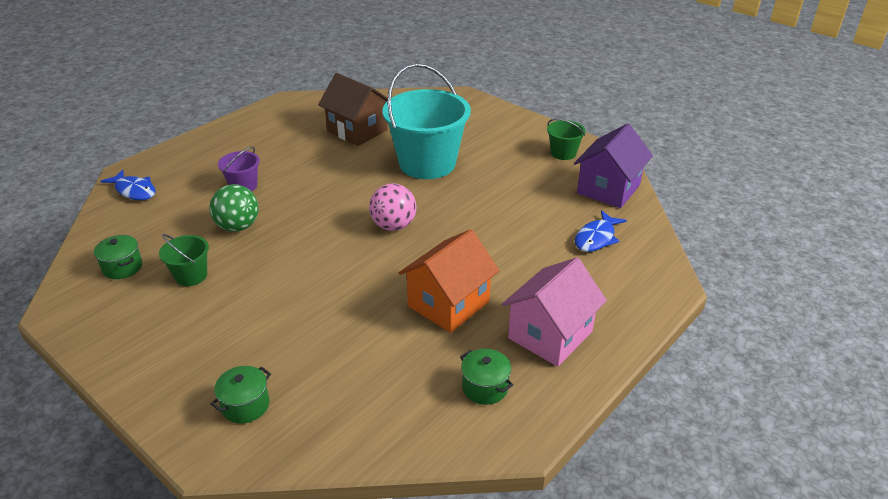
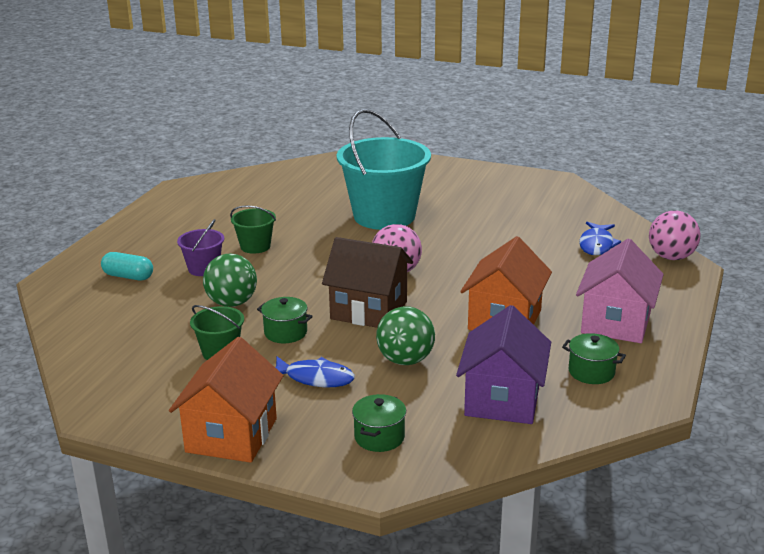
camera: 20 degrees left, 10 degrees down
green pot [94,235,142,279] -> green pot moved to [257,297,313,343]
blue fish [100,170,156,200] -> blue fish moved to [275,356,355,387]
brown house [318,73,388,146] -> brown house moved to [322,237,413,328]
green bucket [547,119,586,160] -> green bucket moved to [230,205,276,254]
purple house [574,123,653,208] -> purple house moved to [456,305,551,424]
none -> turquoise capsule [101,252,153,280]
none -> orange house [169,337,284,463]
none -> green ball [376,306,435,365]
none -> pink ball [649,210,701,260]

